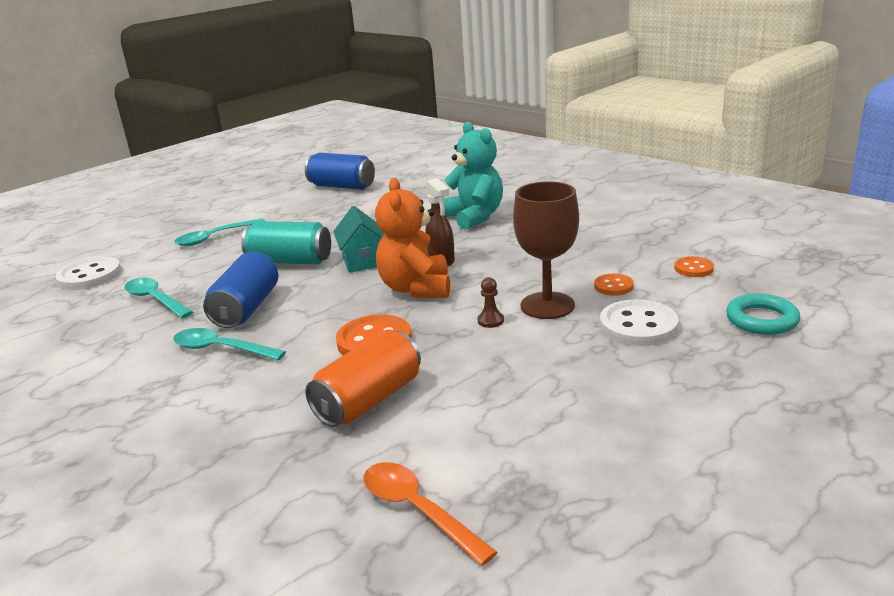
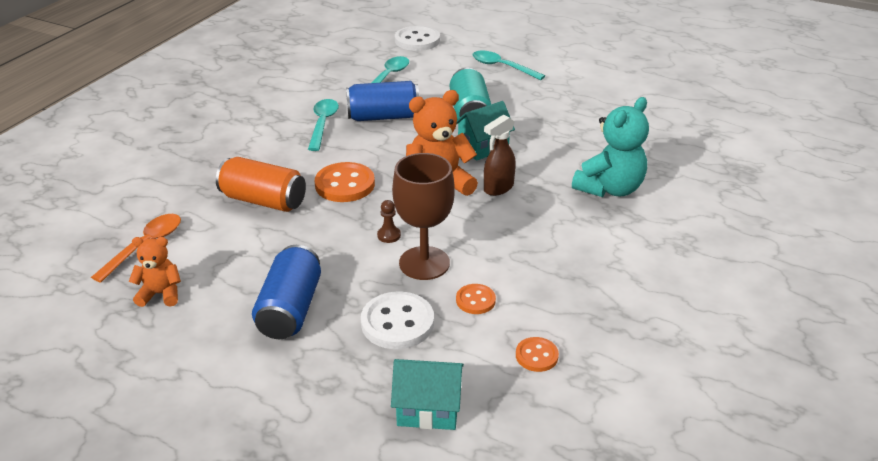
camera: 70 degrees right, 10 degrees up
blue can [305,153,375,190] -> blue can moved to [252,245,321,339]
turquoise ring [726,294,800,335] -> turquoise house [391,359,464,430]
none -> orange teddy bear [129,237,181,307]

